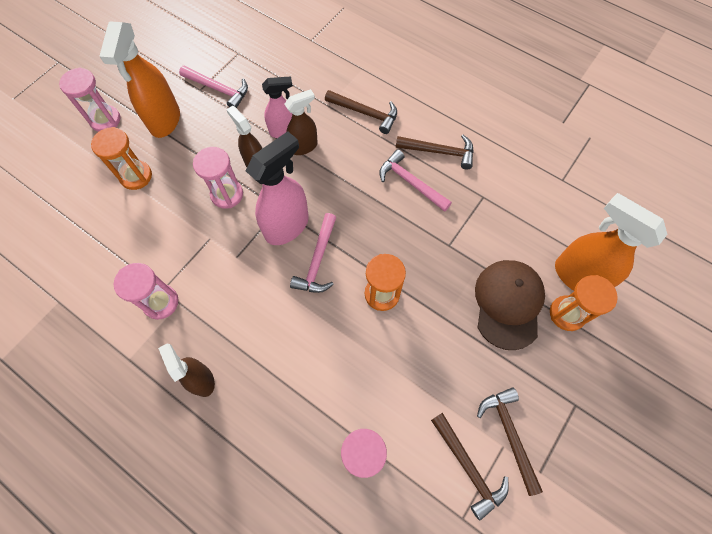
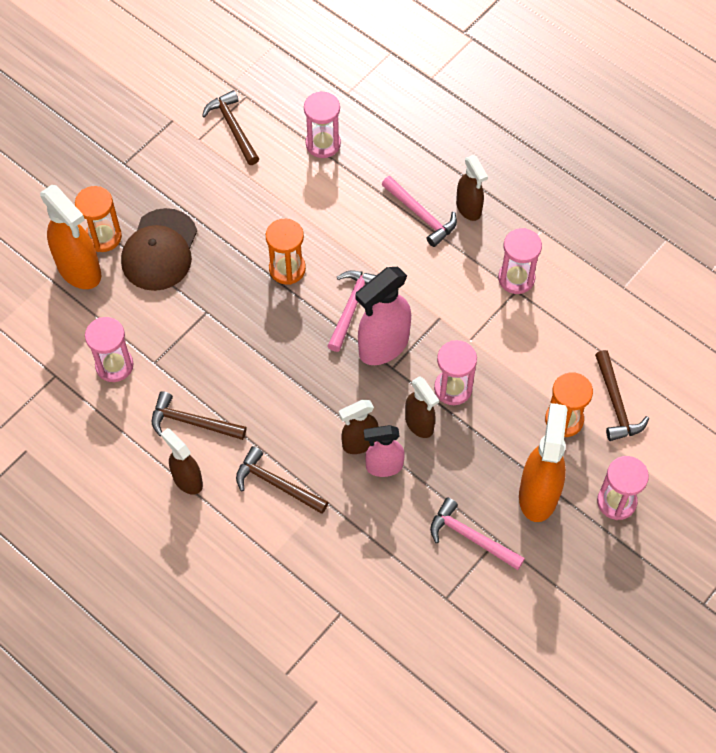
camera: 175 degrees left, 5 degrees down
pink hammer [379,149,452,212] -> pink hammer moved to [382,176,457,247]
brown hammer [477,387,543,496] -> brown hammer moved to [595,350,649,441]
none -> pink hourglass [85,317,133,382]
none -> brown spray bottle [161,428,203,495]

